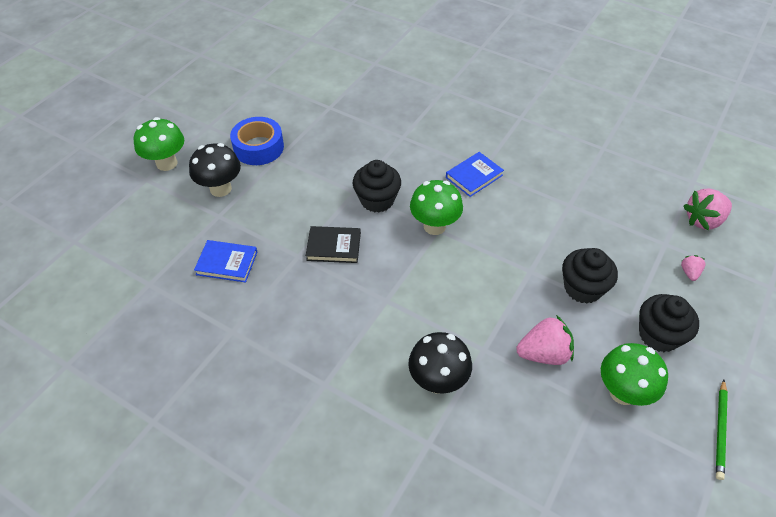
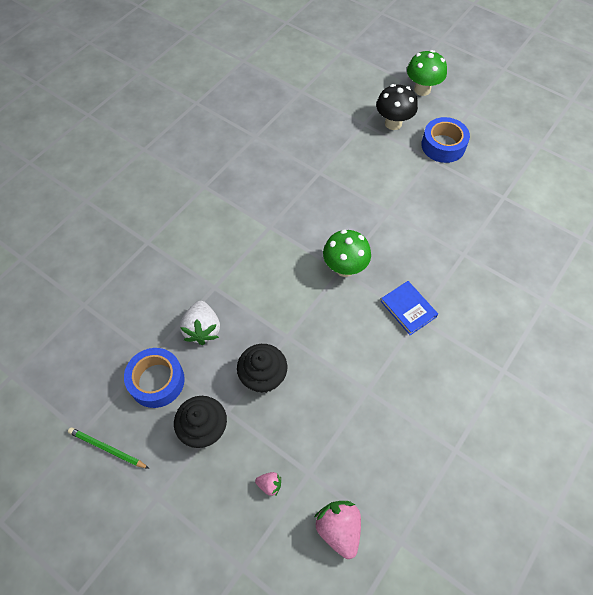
camera: 95 degrees right, 10 degrees up
blue book [194,240,257,283] -> none
black book [306,226,361,263] -> none
black cupcake [353,160,401,213] -> none
black mushroom [408,332,472,394] -> none
pink strawberry [516,315,574,365] -> white strawberry [180,301,220,345]
green mushroom [601,343,668,406] -> blue tape [124,348,185,408]

